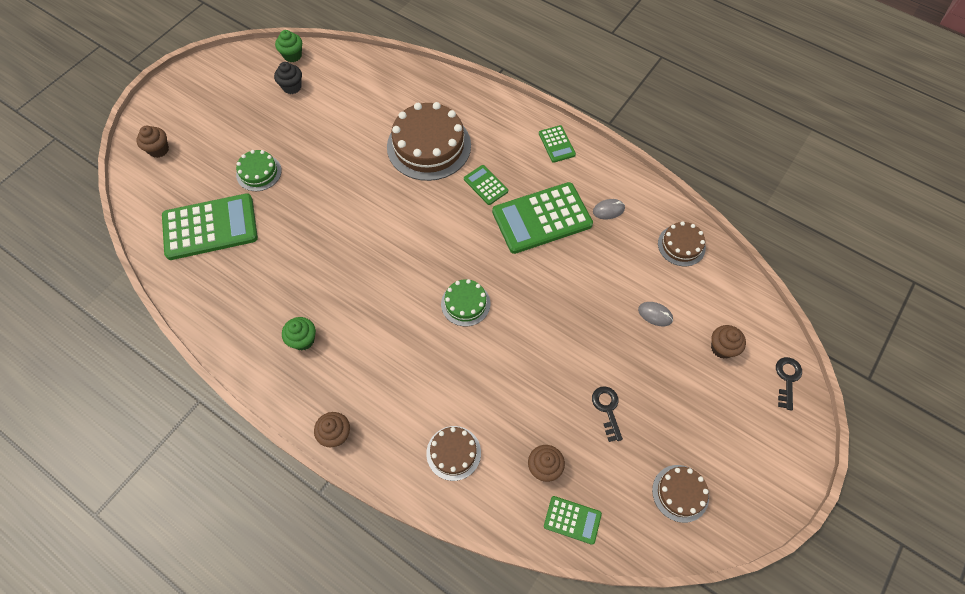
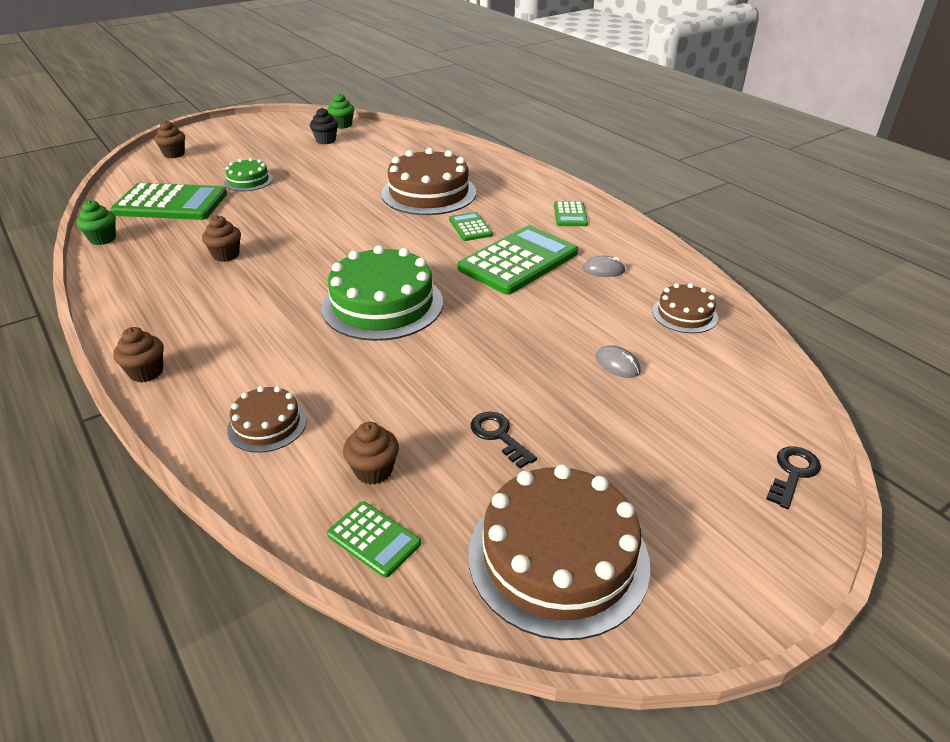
camera: 20 degrees right, 25 degrees down
green cupcake [282,317,316,351] -> green cupcake moved to [76,200,116,245]
green cake [441,279,490,326] -> green cake [321,245,443,341], size x1.92
green calculator [492,182,593,254] -> green calculator turned 135 degrees clockwise [458,226,578,295]
black key [592,387,623,442] -> black key turned 45 degrees counterclockwise [471,412,537,469]
brown cake [652,465,709,523] -> brown cake [468,464,650,640], size x1.92
brown cupcake [711,325,746,359] -> brown cupcake moved to [202,215,241,262]

